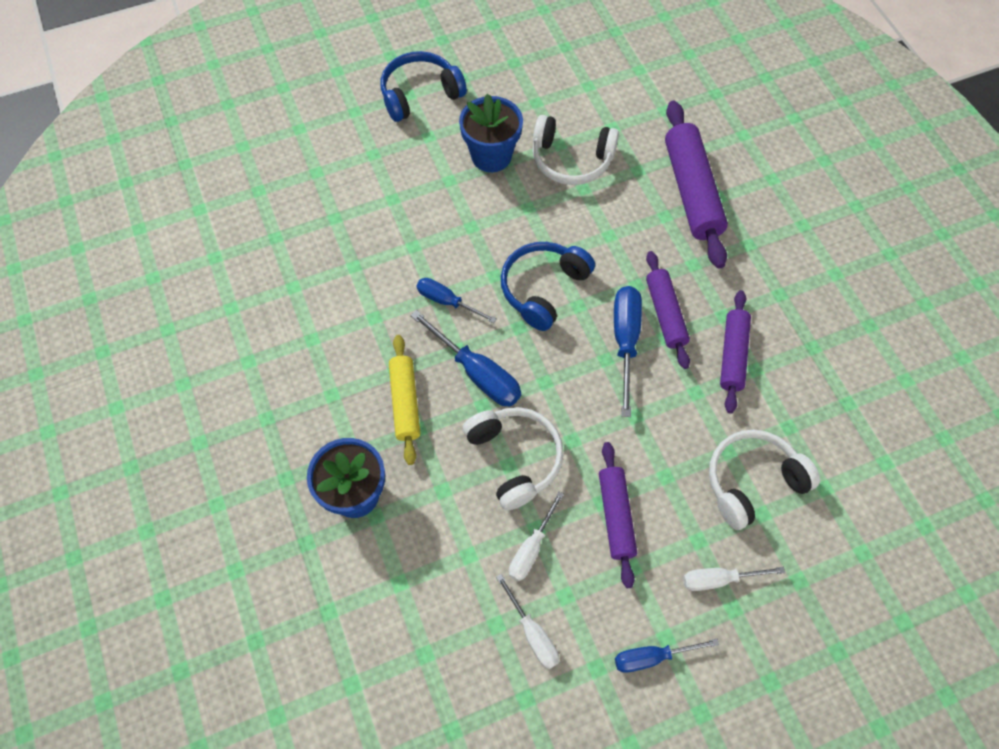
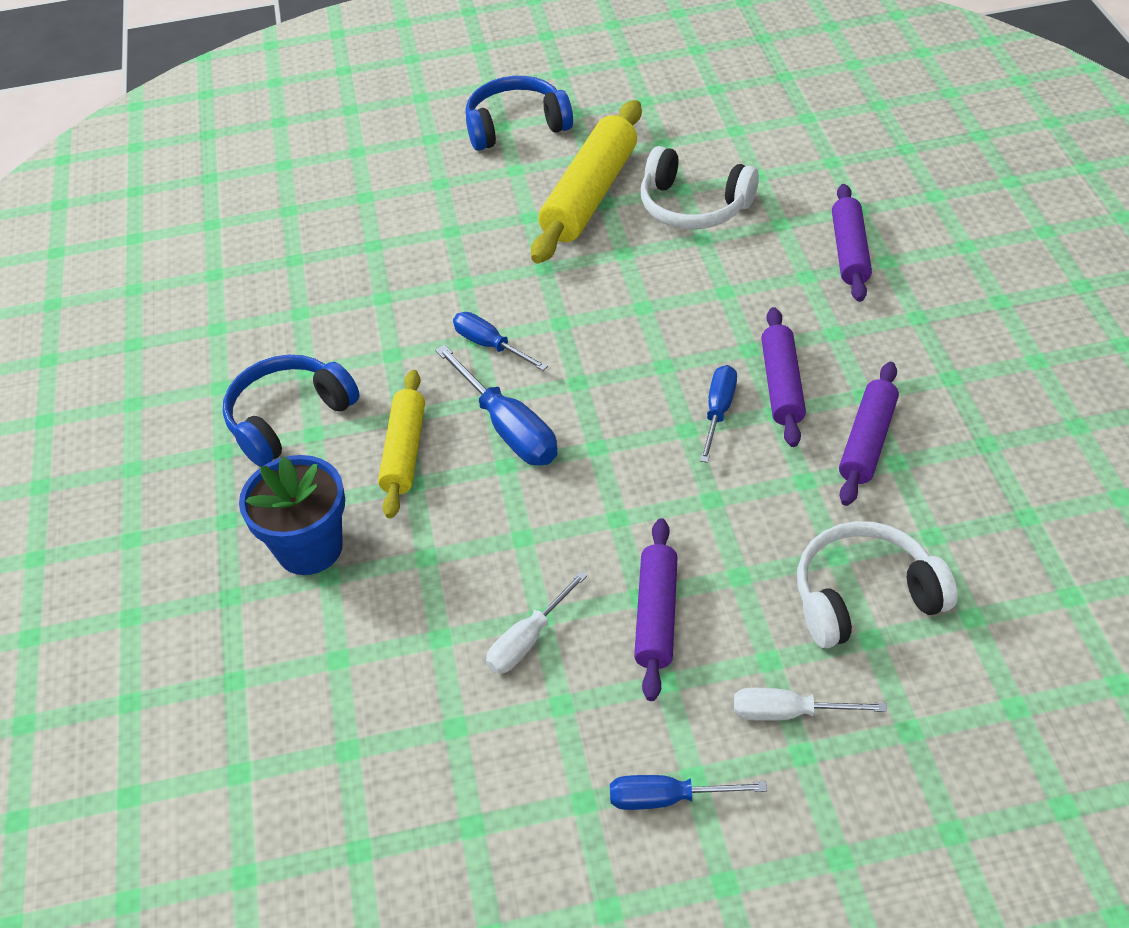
camera: 15 degrees right, 15 degrees down
blue flower pot [459,94,523,172] -> yellow rolling pin [531,100,642,263]
white headphones [463,407,564,510] -> none
white screwdriver [496,574,559,669] -> none
blue headphones [501,242,595,331] -> blue headphones moved to [223,355,360,467]
blue screwdriver [614,286,642,417] -> blue screwdriver [700,365,737,463], size x0.64
purple rolling pin [665,101,728,269] -> purple rolling pin [832,184,872,302], size x0.62

